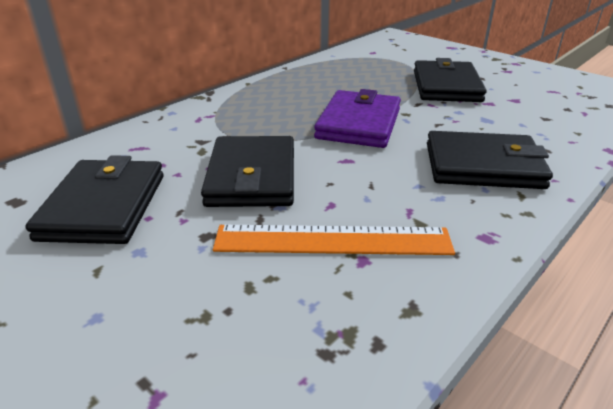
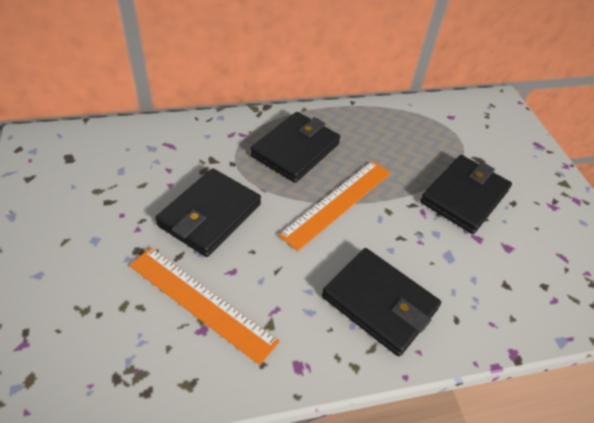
camera: 30 degrees right, 15 degrees up
black wallet [26,155,163,244] -> black wallet moved to [250,112,340,183]
purple wallet [314,89,401,148] -> orange ruler [278,161,391,251]

